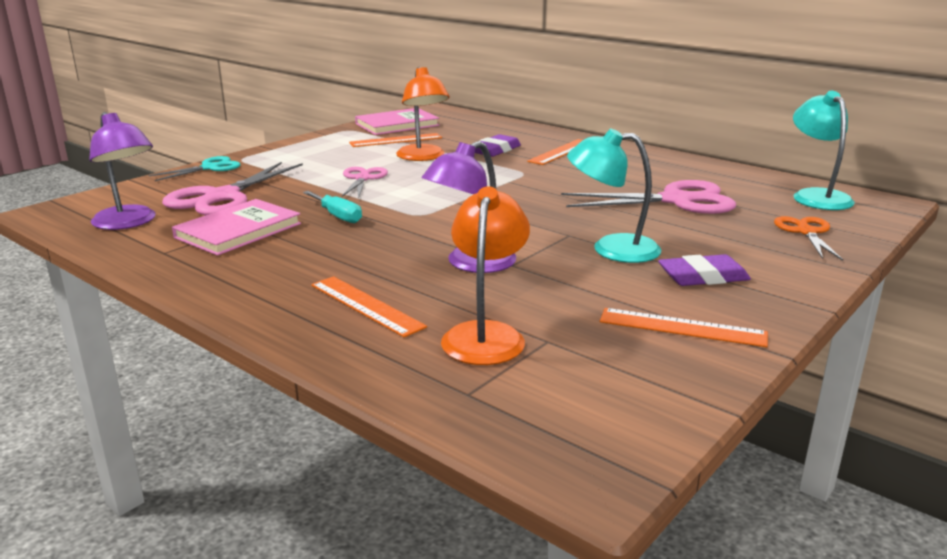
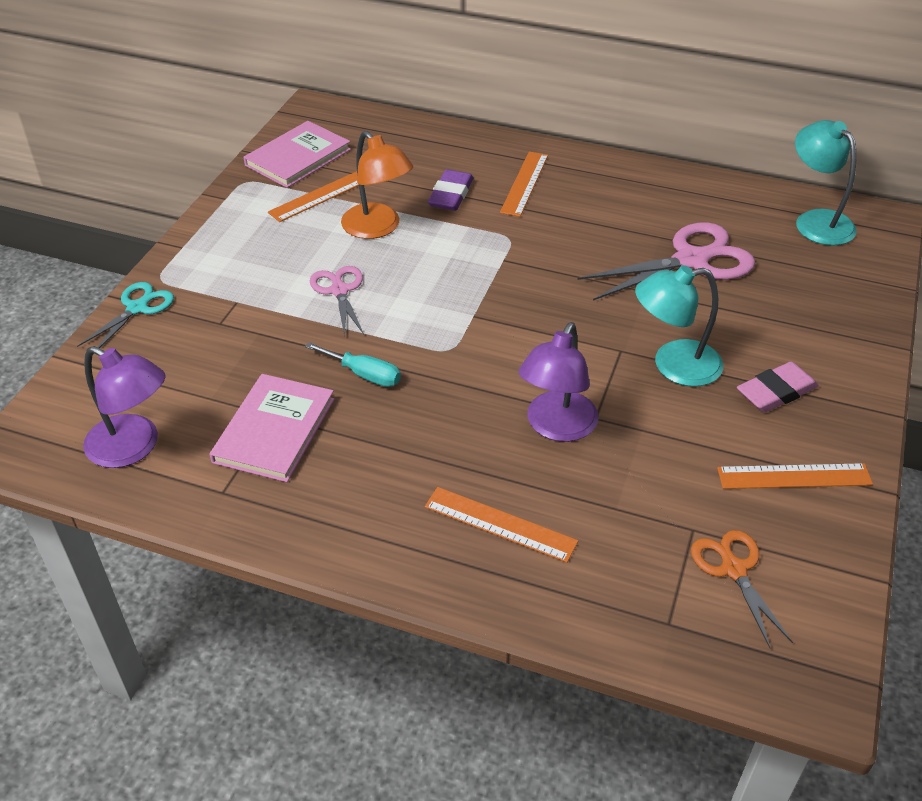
camera: 20 degrees left, 20 degrees up
pink scissors [162,162,303,215] -> none
orange lamp [441,186,530,365] -> none
purple eraser [658,254,751,286] -> pink eraser [737,362,819,412]
orange scissors [774,216,843,261] -> orange scissors moved to [691,530,793,648]

